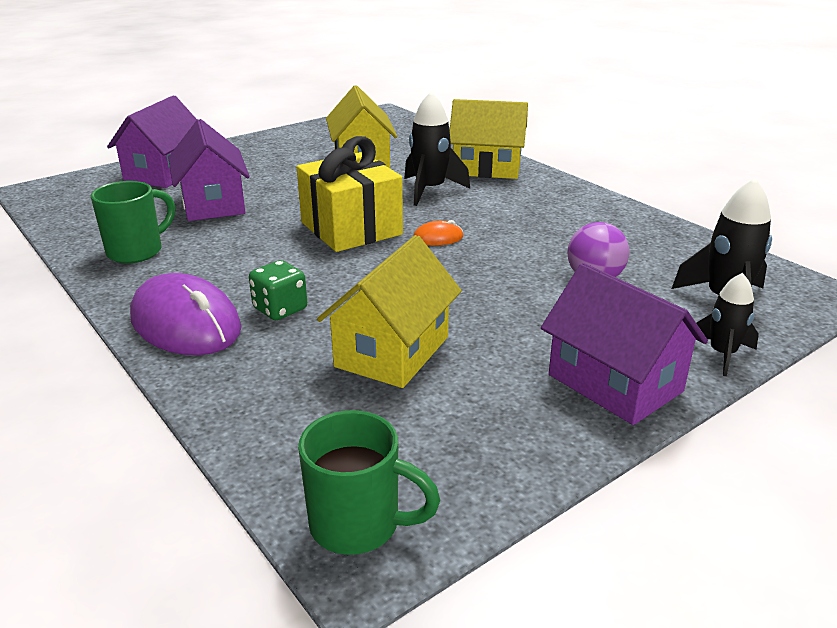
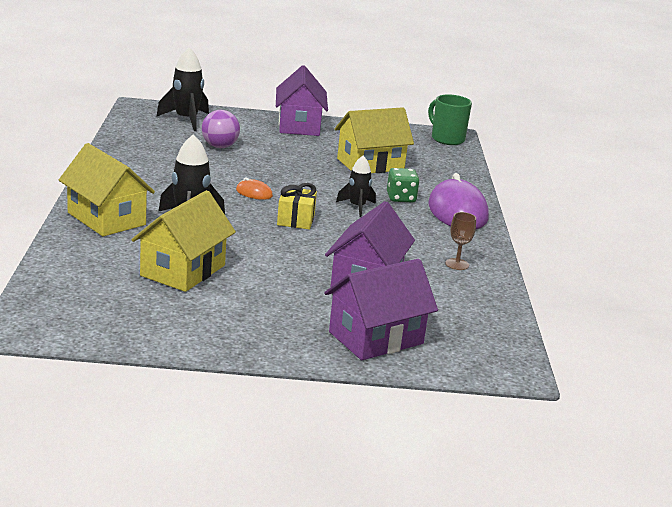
camera: 145 degrees left, 5 degrees down
green mug [91,181,175,263] -> brown goblet [445,212,476,270]
yellow gift [297,136,403,252] -> yellow gift [277,183,317,229], size x0.54
black rocket [696,273,759,376] -> black rocket moved to [336,156,376,217]

